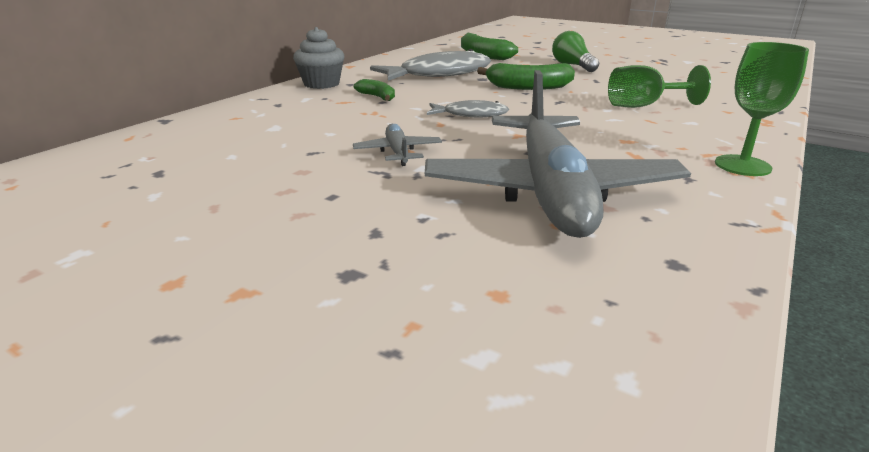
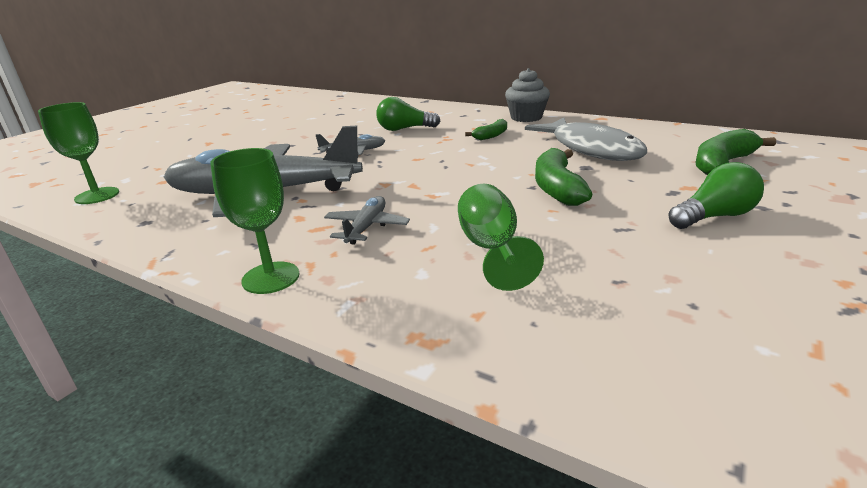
camera: 90 degrees right, 0 degrees up
grey fish [427,100,509,117] -> none
none -> green goblet [38,102,119,204]
none -> grey plane [324,196,410,245]
none -> green light bulb [376,97,440,131]

